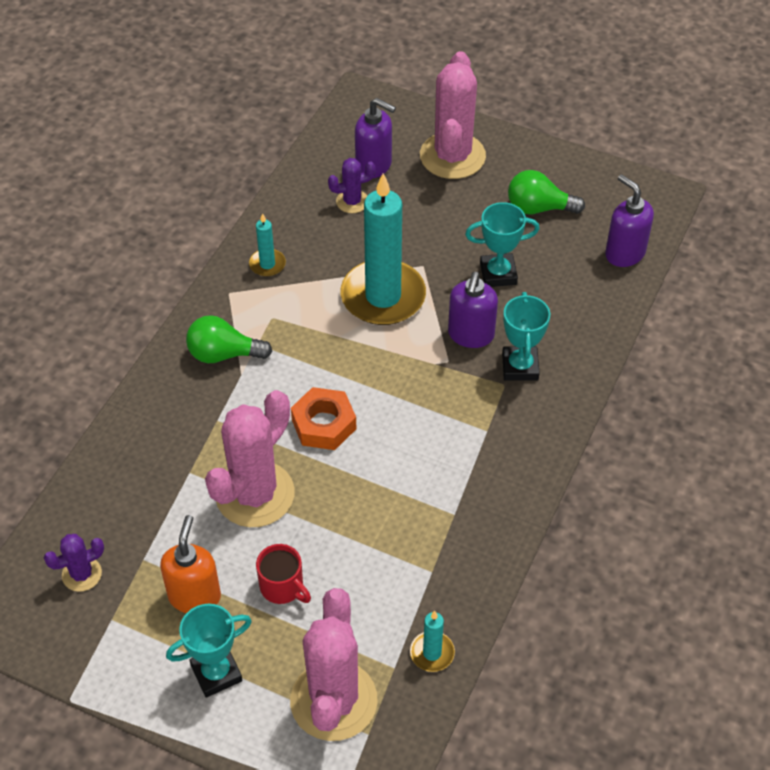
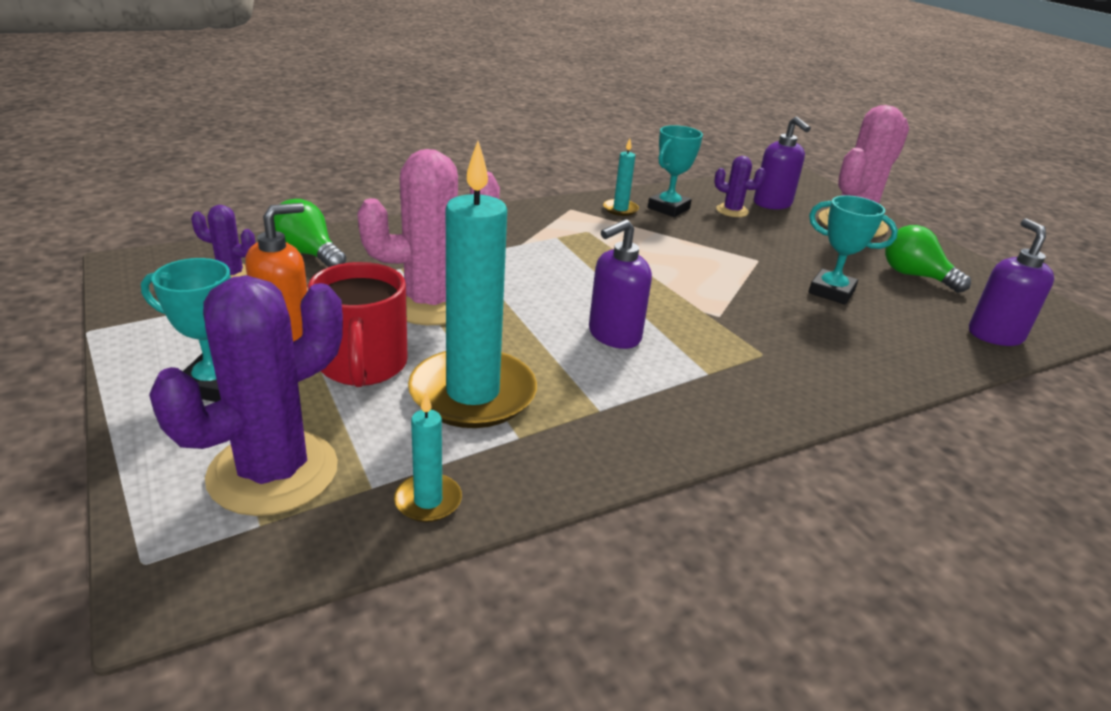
camera: 35 degrees right, 20 degrees down
green light bulb [186,315,272,363] -> green light bulb moved to [274,199,346,267]
red mug [256,544,311,604] -> red mug [308,262,408,387], size x1.62
pink cactus [290,588,378,741] -> purple cactus [149,275,343,516]
orange nut [291,387,356,450] -> none
turquoise candle [340,173,426,325] -> turquoise candle moved to [408,141,537,428]
purple soap dispenser [448,272,498,348] -> purple soap dispenser moved to [589,219,652,349]
turquoise trophy [502,292,550,381] -> turquoise trophy moved to [648,125,703,217]

